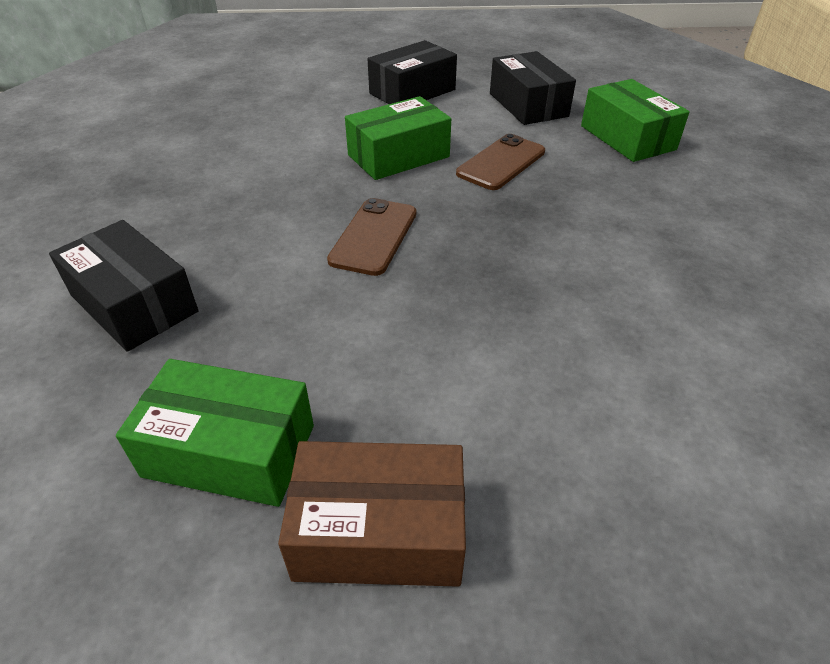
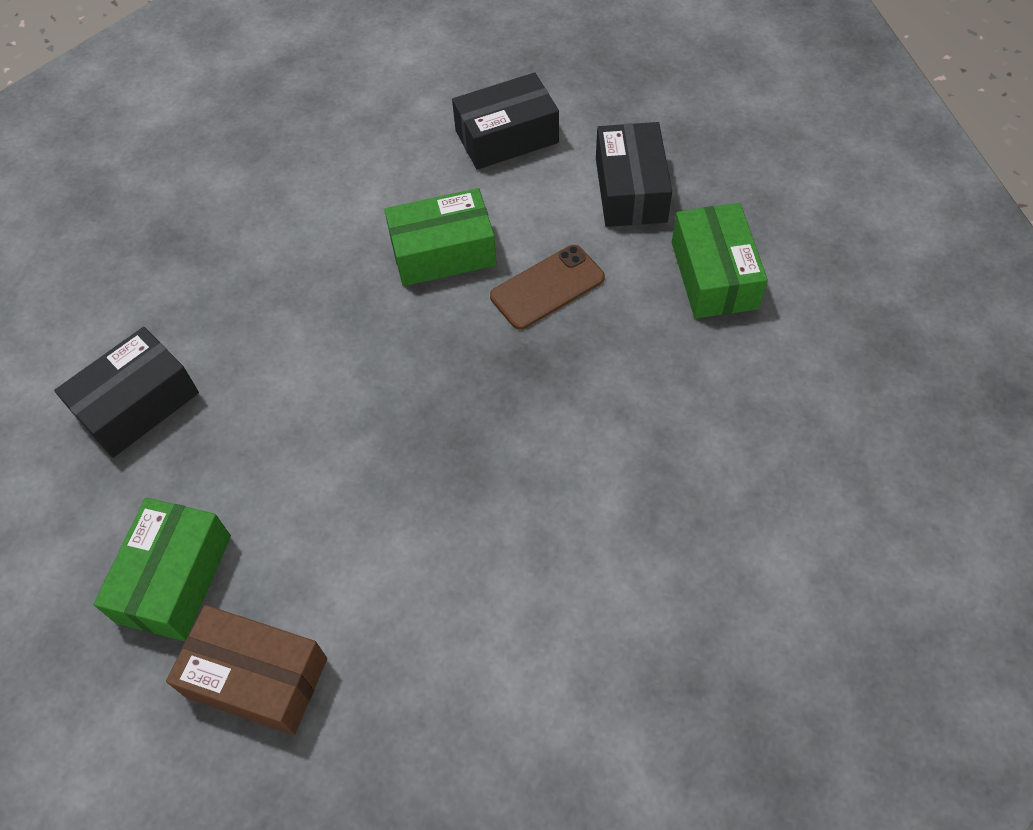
camera: 20 degrees right, 15 degrees up
black box [49,220,198,352] -> black box turned 75 degrees clockwise [54,327,199,458]
green box [116,359,314,507] -> green box turned 75 degrees clockwise [93,498,231,641]
brown phone [327,198,416,276] -> none

